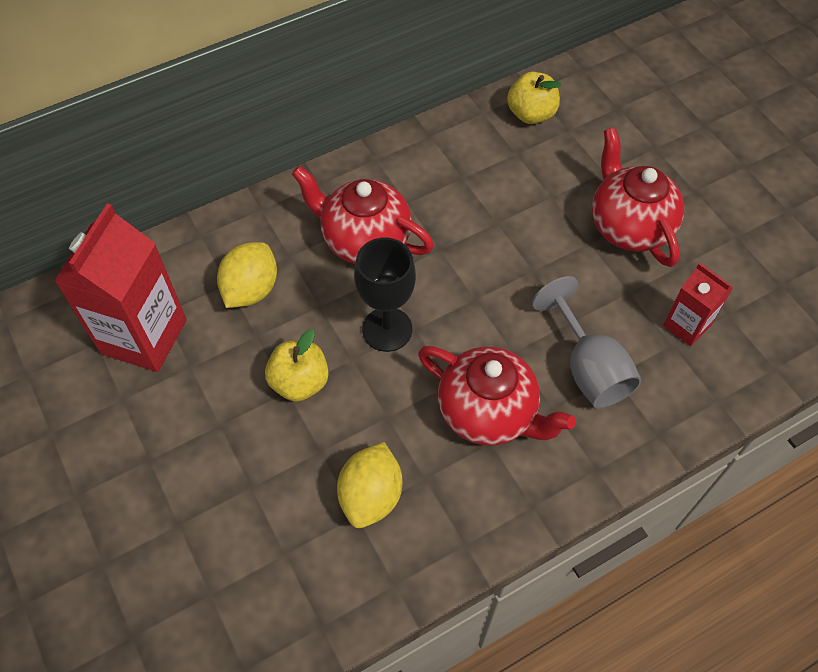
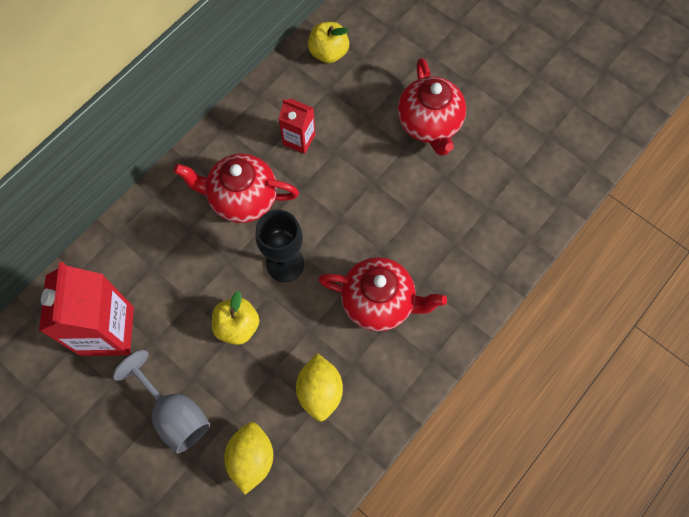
camera: 20 degrees left, 10 degrees up
yellow lemon [217,242,277,308] -> yellow lemon moved to [224,422,273,495]
grey goblet [532,276,642,408] -> grey goblet moved to [113,350,210,453]
red teapot [592,127,684,267] -> red teapot turned 150 degrees counterclockwise [398,58,466,156]
red carton [663,263,733,346] -> red carton moved to [279,98,315,154]

